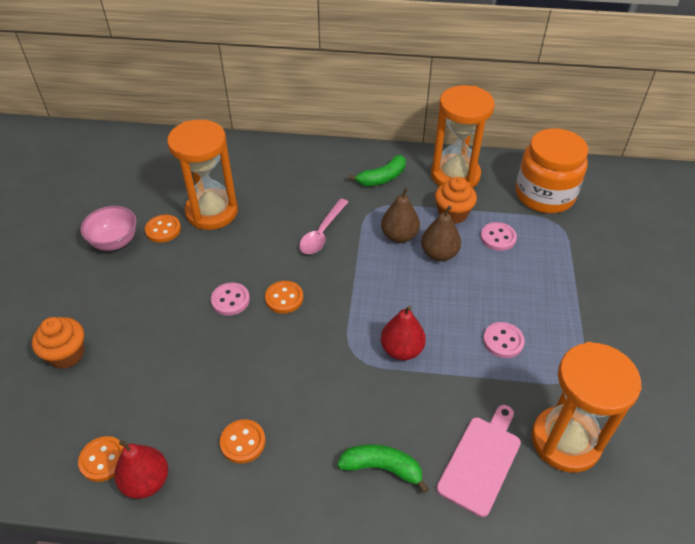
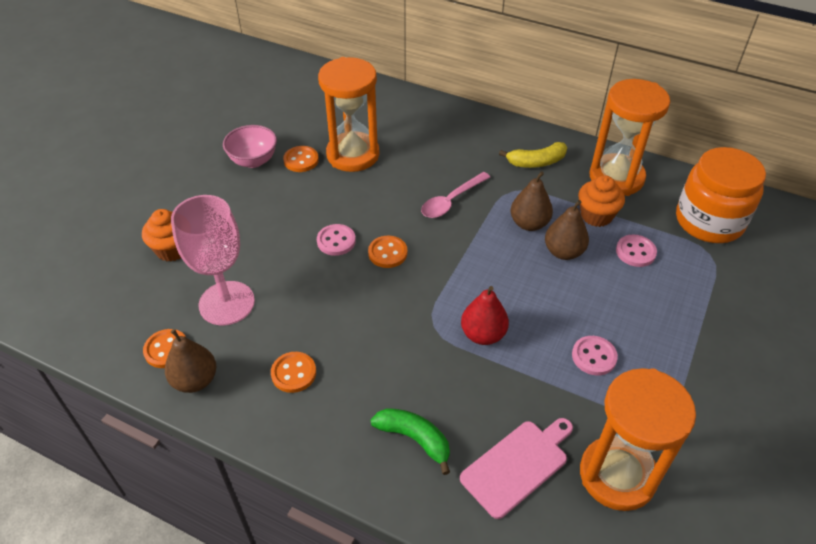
camera: 20 degrees right, 0 degrees up
red pear [114,440,168,499] -> brown pear [165,329,216,393]
green banana [348,155,406,186] -> yellow banana [499,142,567,168]
none -> pink goblet [171,195,255,325]

